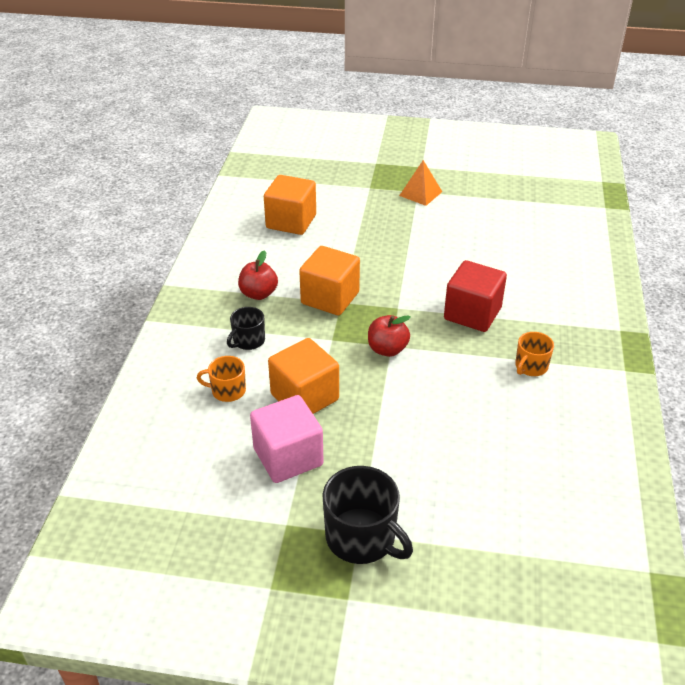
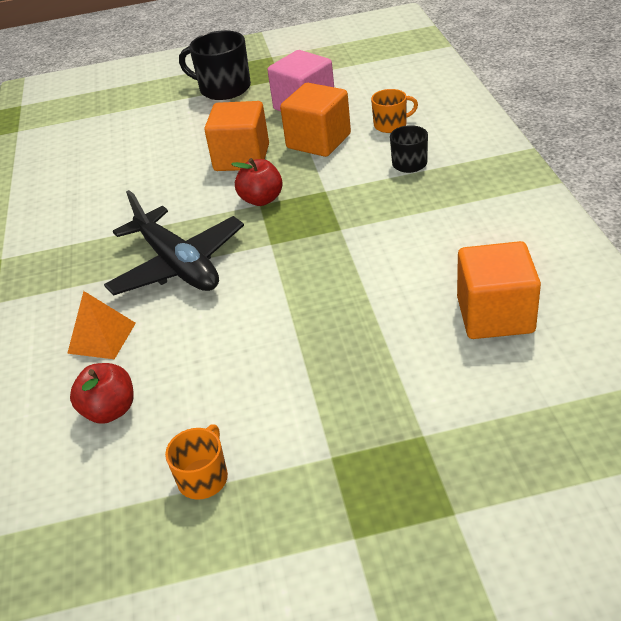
camera: 165 degrees right, 0 degrees up
red apple [238,250,278,300] -> red apple moved to [70,363,134,424]
orange cube [299,246,360,315] -> orange cube moved to [204,101,269,171]
orange pyramid [399,160,442,206] -> orange pyramid moved to [67,291,136,359]
red cube [444,260,507,332] -> black plane [104,190,244,295]
orange mug [515,332,554,376] -> orange mug moved to [165,425,228,500]

